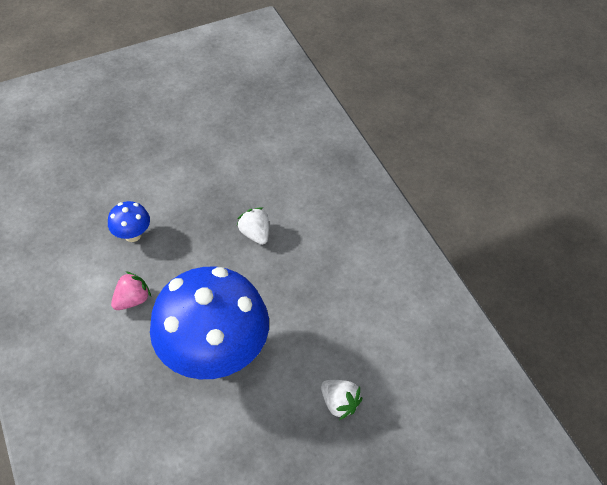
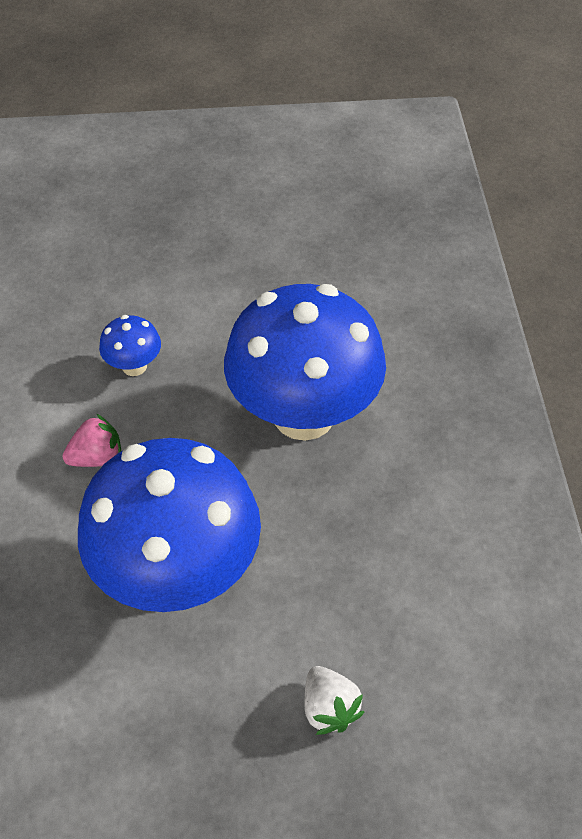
camera: 20 degrees right, 0 degrees up
white strawberry [237,207,269,245] -> blue mushroom [224,284,386,441]

